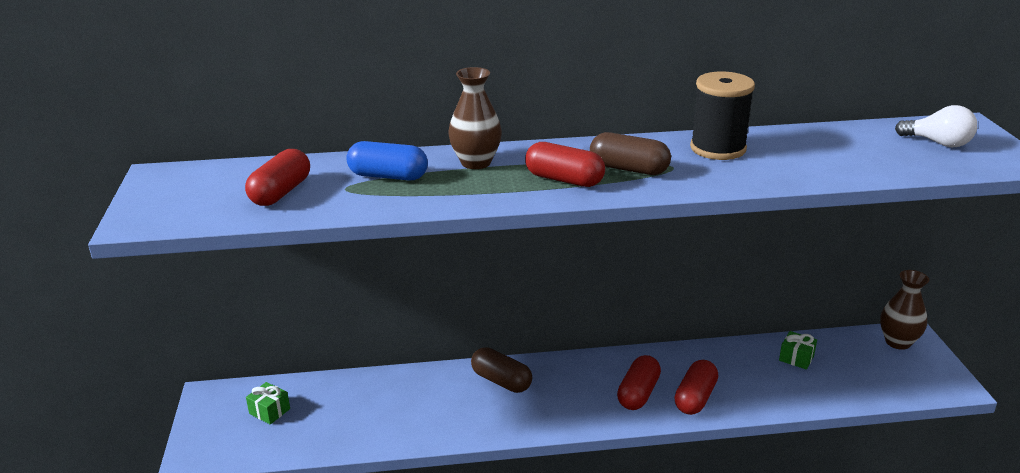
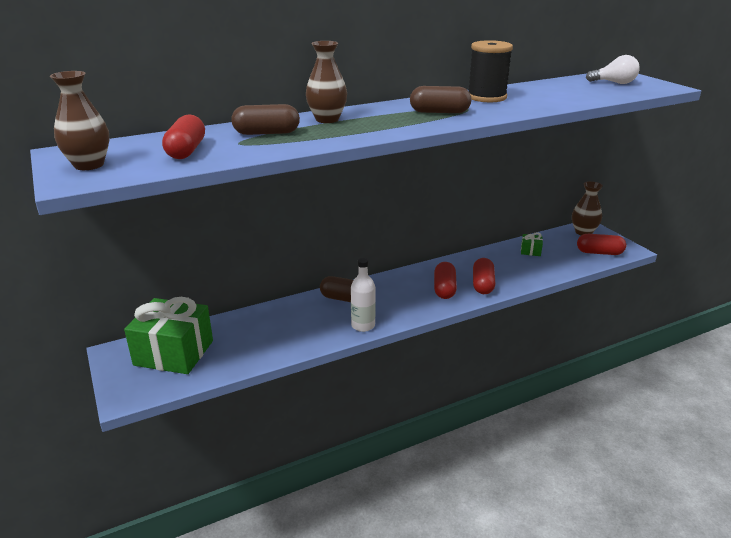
camera: 20 degrees left, 0 degrees up
green gift [246,382,290,425] -> green gift [124,297,213,374], size x2.41
blue capsule [346,141,428,180] -> brown capsule [231,104,300,135]
red capsule [525,142,605,187] -> red capsule moved to [577,234,626,255]
none -> brown vase [50,71,110,170]
none -> white bottle [351,258,376,332]

